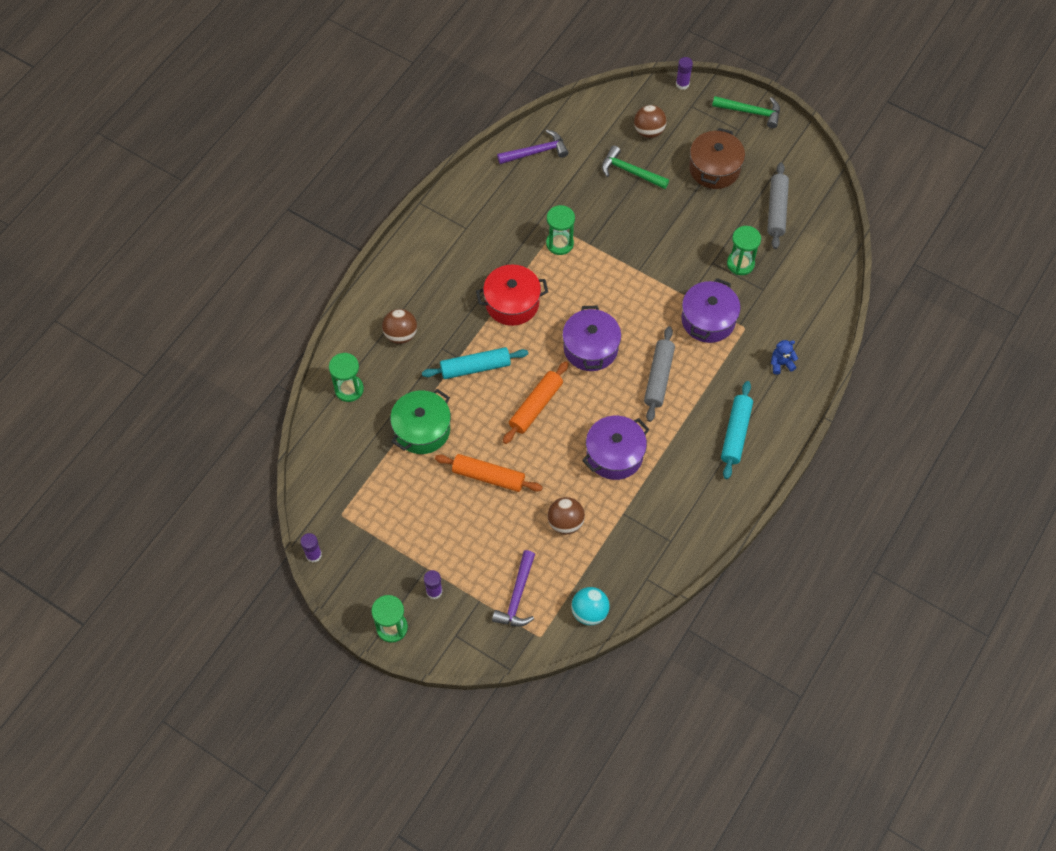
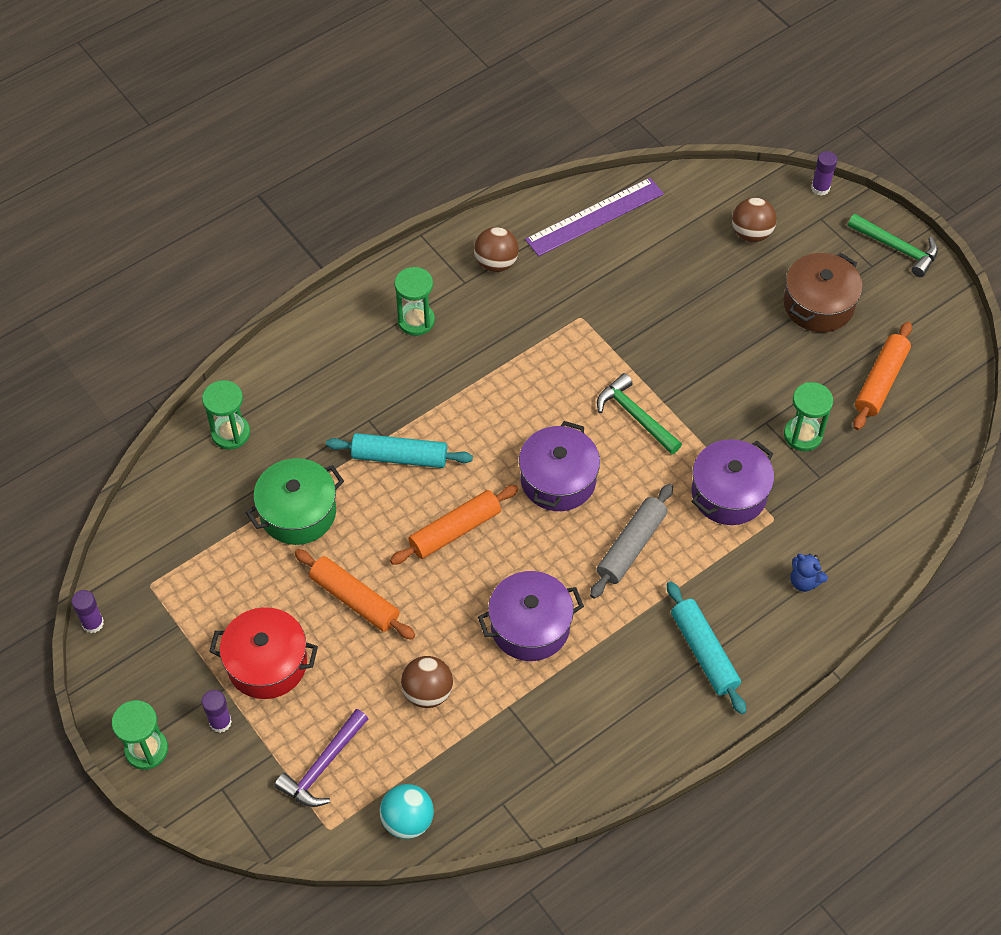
camera: 20 degrees right, 5 degrees down
brown ball [382,309,417,344] -> brown ball moved to [474,227,519,272]
red pot [476,264,548,326] -> red pot moved to [209,607,318,699]
purple hammer [497,129,568,164] -> purple ruler [525,178,664,256]
green hourglass [546,205,575,255] -> green hourglass moved to [394,267,435,336]
green hammer [602,146,669,189] -> green hammer moved to [597,373,682,454]
turquoise rolling pin [721,381,753,479] -> turquoise rolling pin turned 60 degrees counterclockwise [667,581,746,714]
grey rolling pin [767,162,789,249] -> orange rolling pin [853,322,912,430]
blue teddy bear [771,340,798,375] -> blue teddy bear turned 150 degrees counterclockwise [791,554,828,592]

